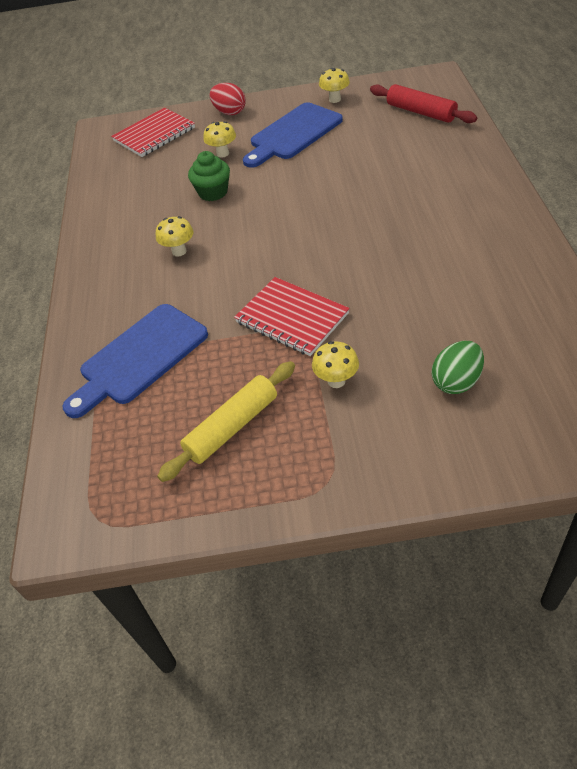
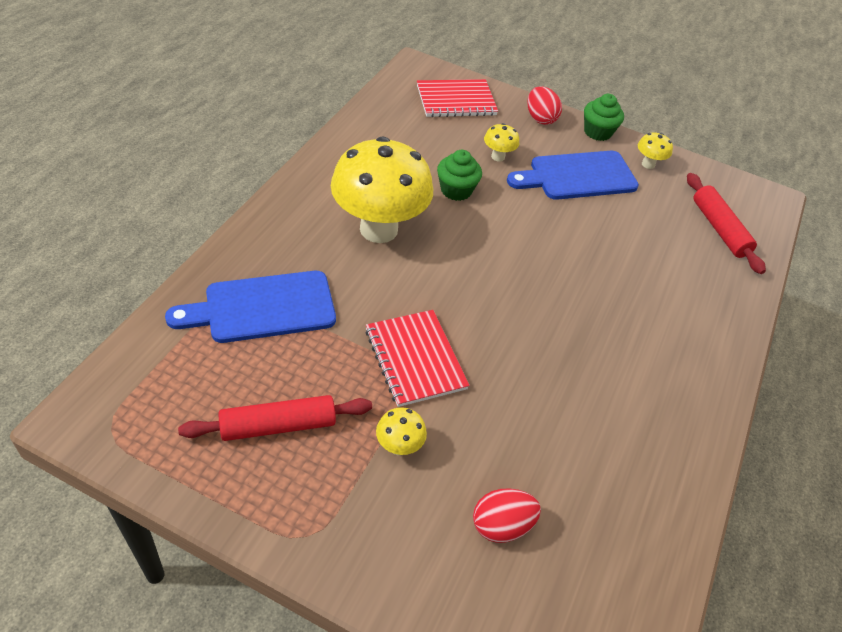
camera: 20 degrees right, 0 degrees up
yellow mushroom [156,216,193,256] -> yellow mushroom [331,136,433,243], size x2.46
yellow rolling pin [157,361,295,482] -> red rolling pin [178,395,372,441]
green egg [432,341,484,394] -> red egg [473,488,541,543]
none -> green cupcake [584,94,624,141]

